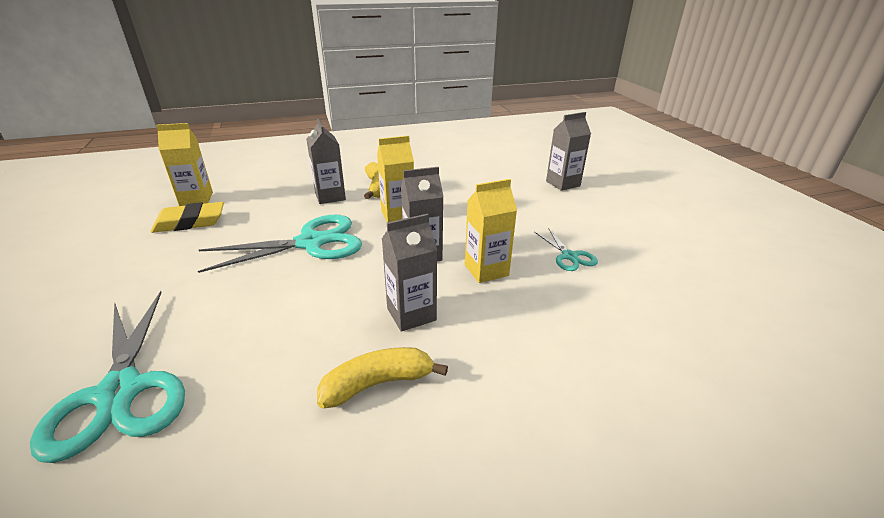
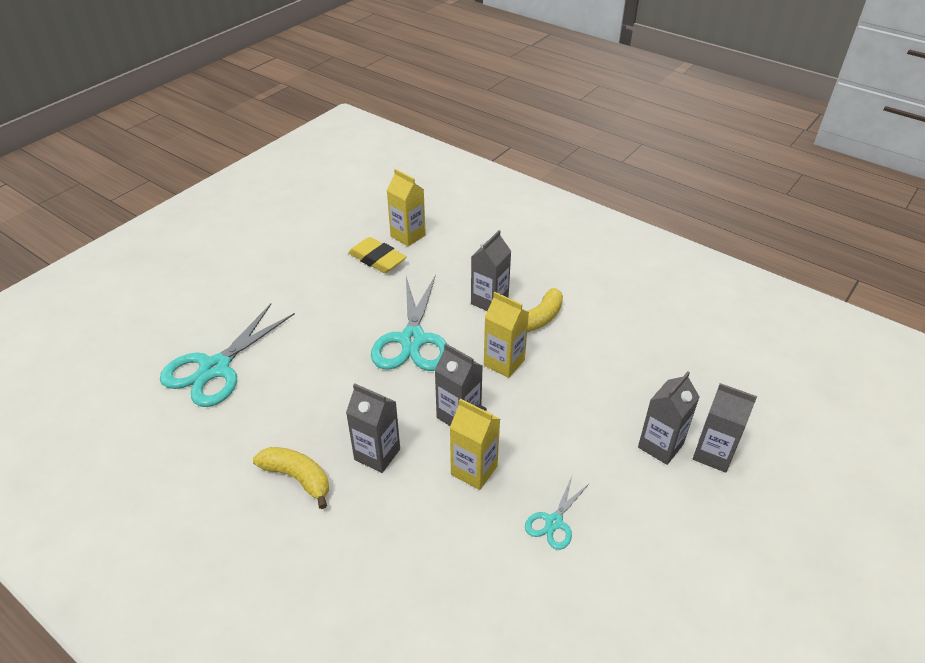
camera: 55 degrees right, 10 degrees up
turquoise scissors [198,215,362,273] -> turquoise scissors turned 60 degrees clockwise [371,275,447,371]
none -> grey carton [638,371,699,465]

